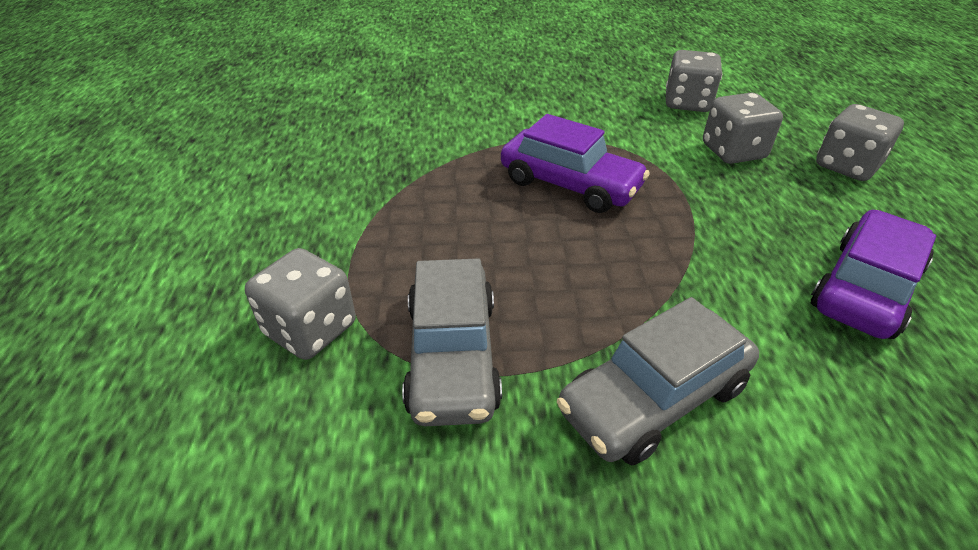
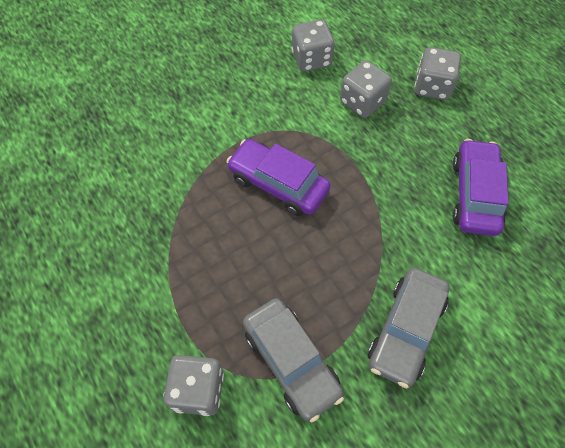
camera: 30 degrees left, 20 degrees up
purple car [501,114,650,213] -> purple car turned 150 degrees counterclockwise [227,139,331,216]

